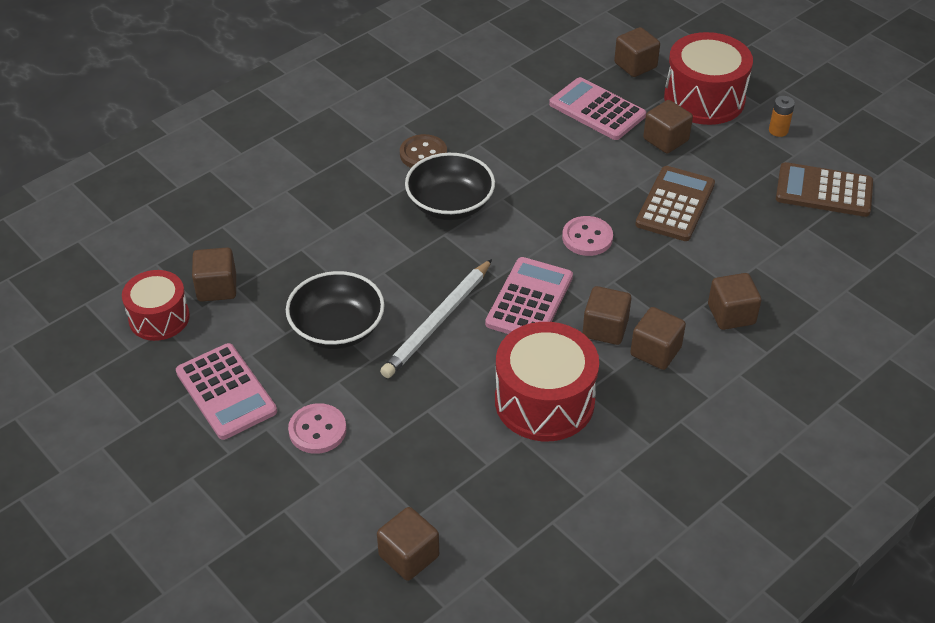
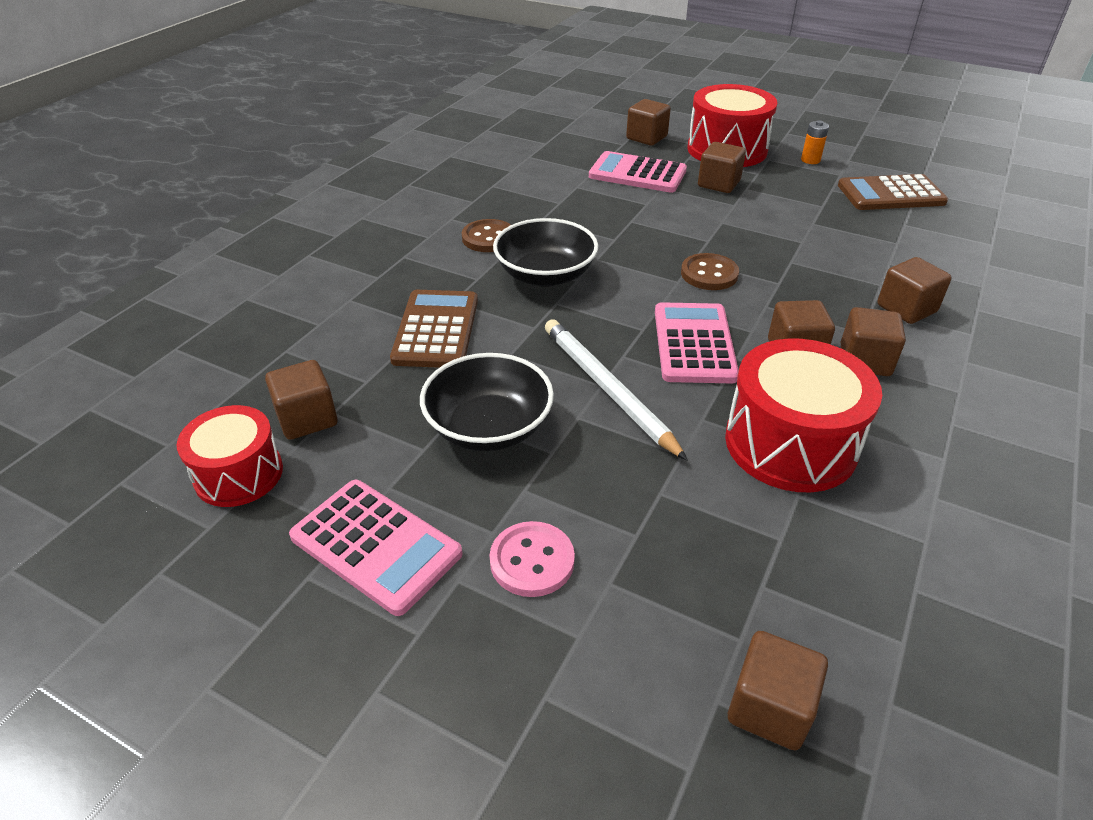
camera: 20 degrees left, 5 degrees down
white pencil [380,259,492,378] -> white pencil turned 135 degrees clockwise [545,319,688,461]
pink button [562,216,613,256] -> brown button [681,253,739,290]
brown calculator [635,166,715,241] -> brown calculator moved to [390,290,478,368]

